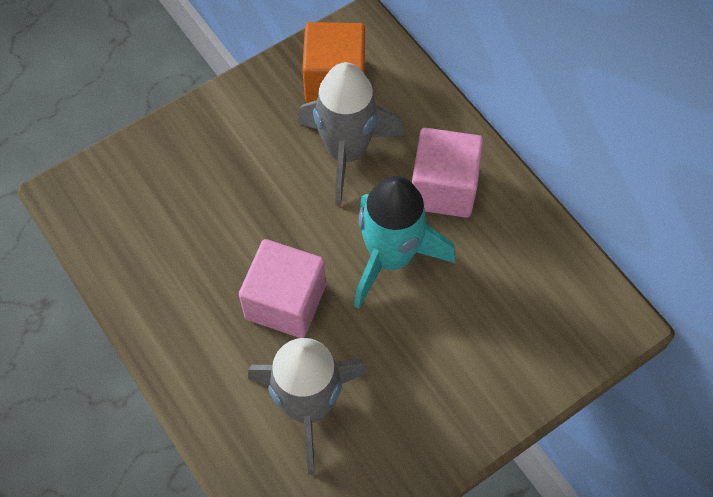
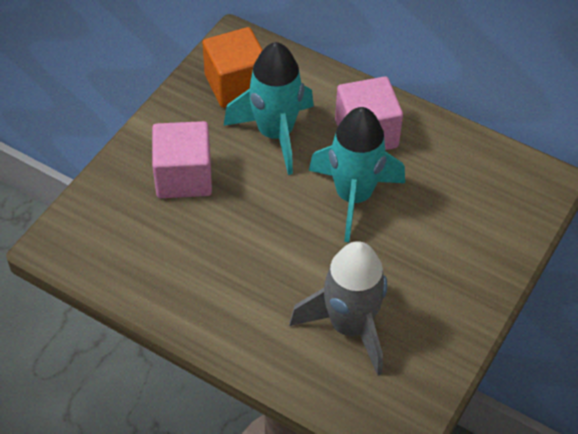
camera: 25 degrees left, 10 degrees down
pink cube [239,239,326,338] -> pink cube moved to [152,121,212,198]
grey rocket [298,62,404,206] -> turquoise rocket [224,42,314,175]

